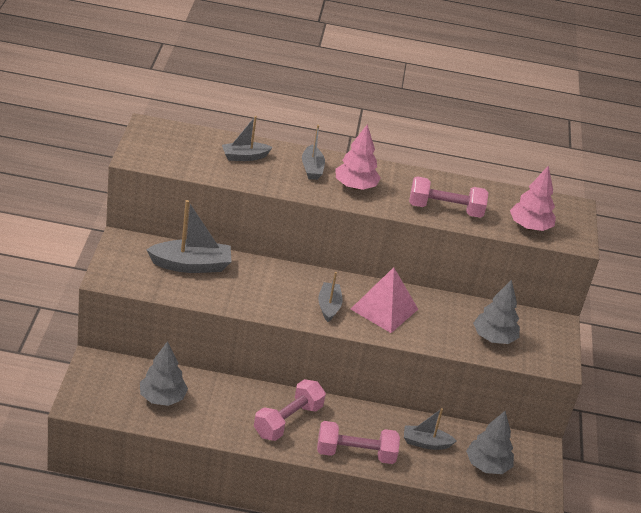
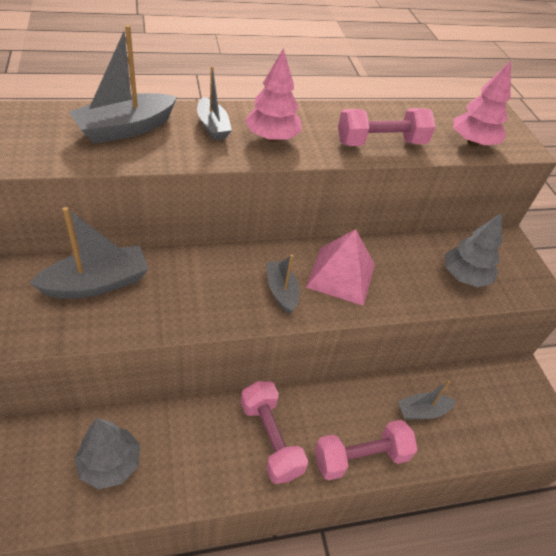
camera: 20 degrees left, 10 degrees up
grey boat [222,116,272,161] -> grey boat [69,25,177,144], size x1.63
pink dumbbell [254,379,326,441] -> pink dumbbell turned 45 degrees counterclockwise [241,381,308,484]
grey tree [466,411,514,474] -> none

